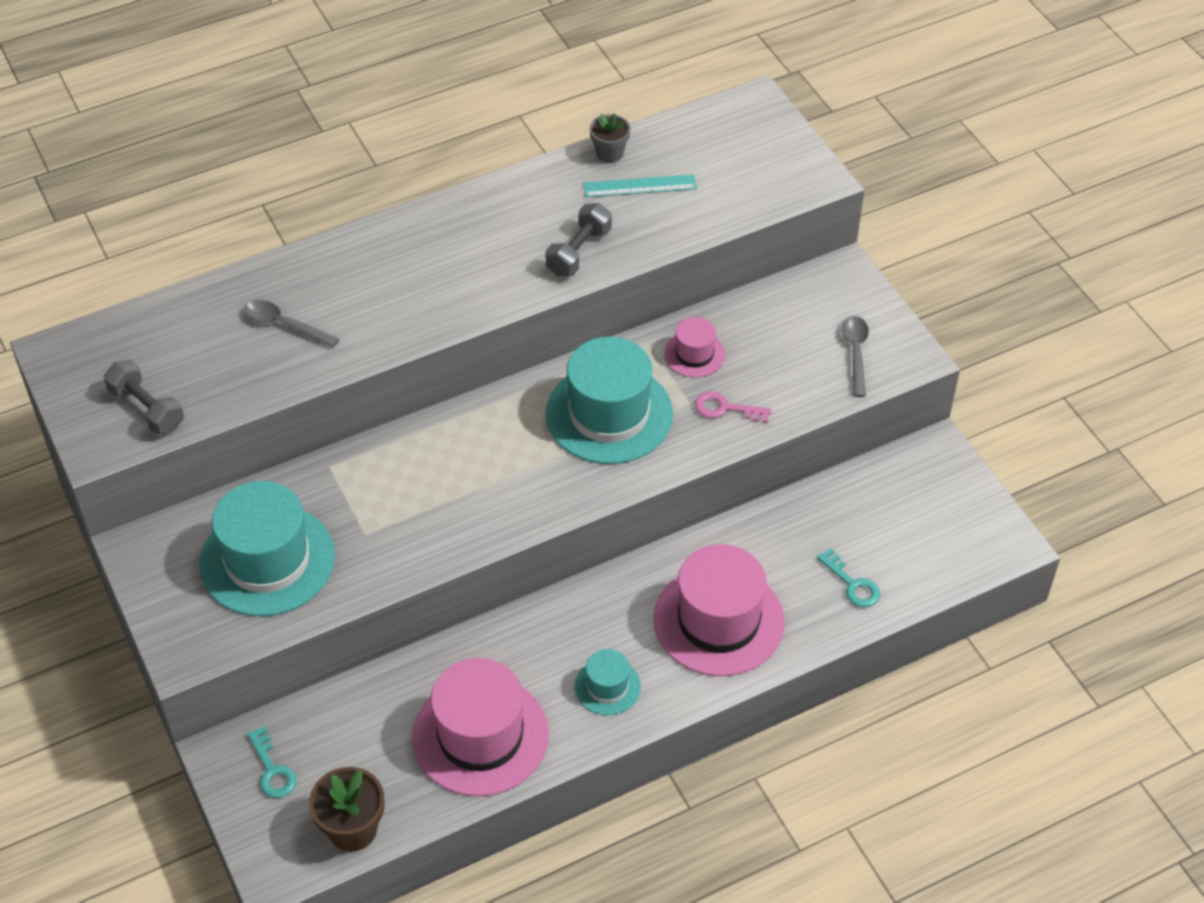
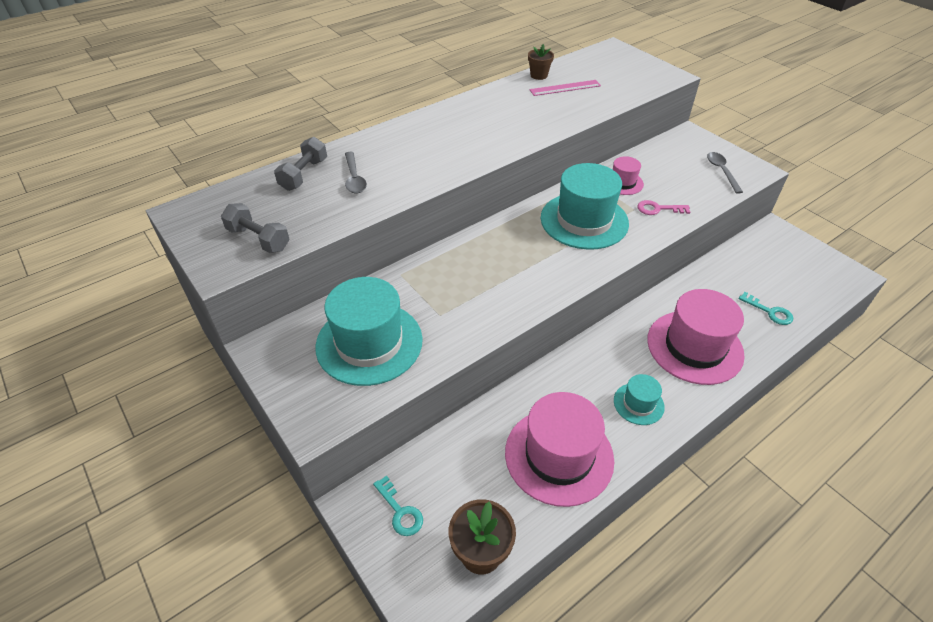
camera: 10 degrees left, 5 degrees down
grey spoon [244,300,340,348] -> grey spoon turned 120 degrees counterclockwise [345,152,367,193]
grey dumbbell [545,203,612,276] -> grey dumbbell moved to [274,137,327,191]
turquoise ruler [583,174,697,197] -> pink ruler [530,80,601,96]
grey flower pot [590,113,630,163] -> brown flower pot [528,44,554,80]

